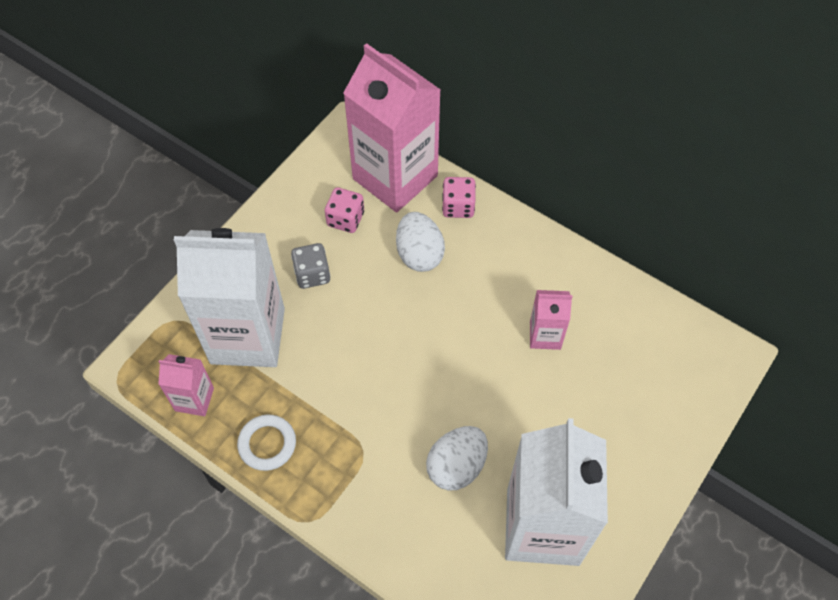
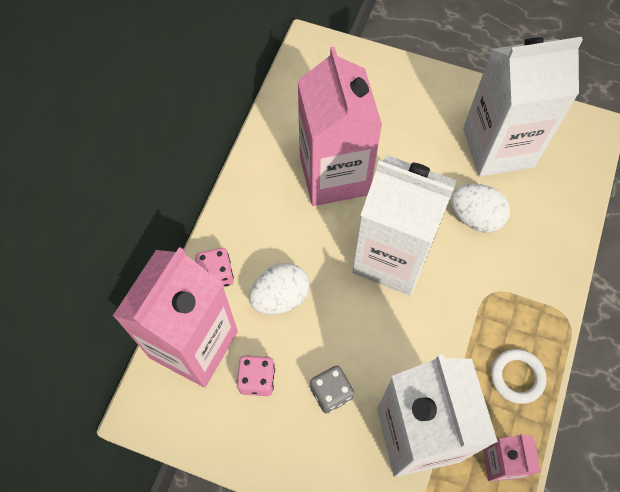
camera: 105 degrees left, 5 degrees up
pink carton [530,290,572,350] -> pink carton [297,47,382,206], size x2.18
none -> white carton [352,155,457,296]

